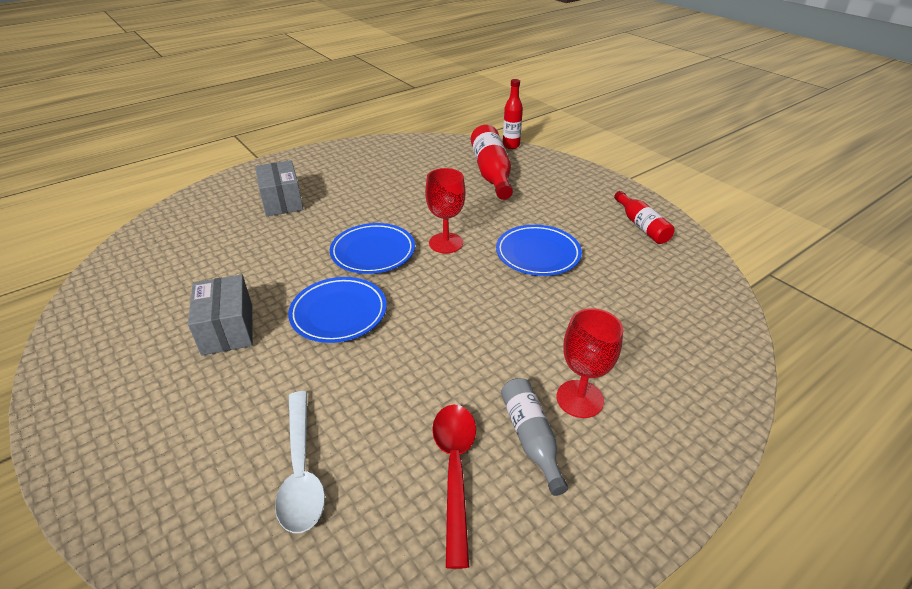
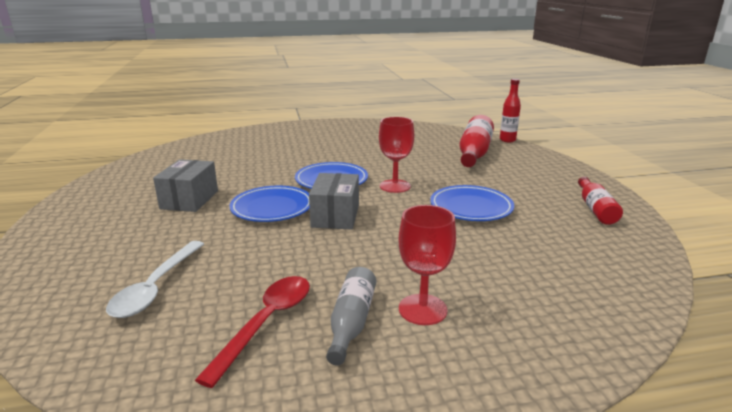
camera: 25 degrees right, 15 degrees down
grey box [255,160,303,216] -> grey box moved to [309,173,359,230]

